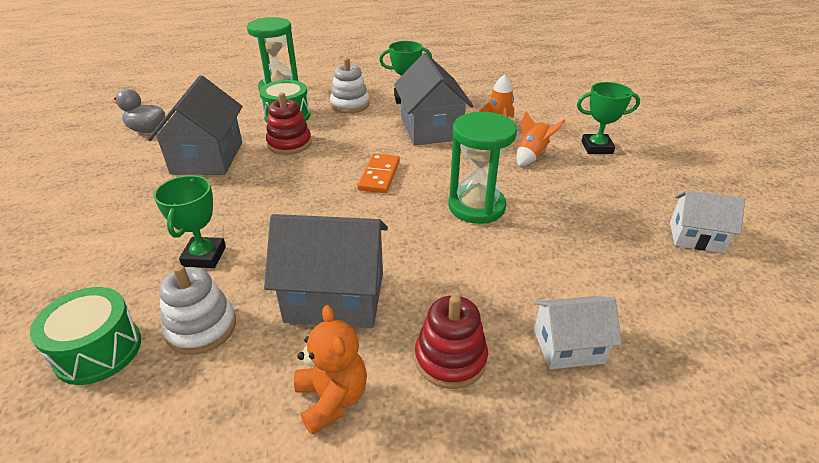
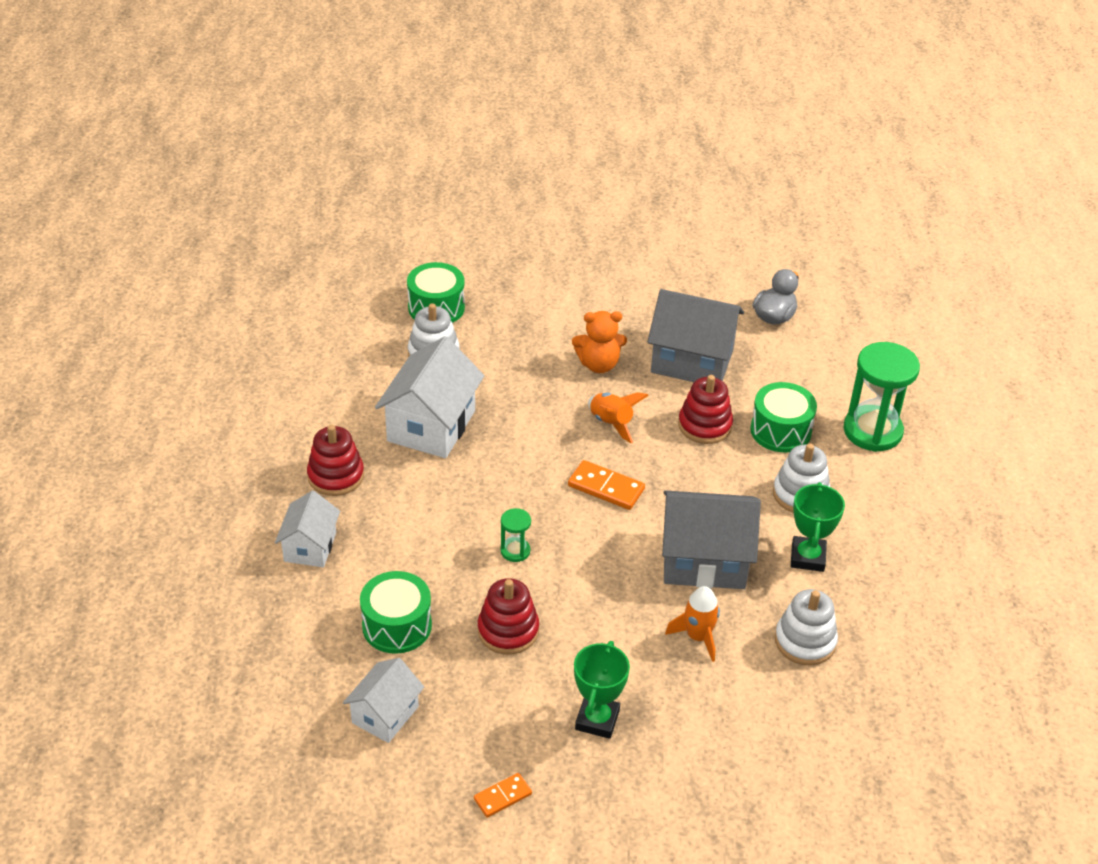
camera: 105 degrees right, 5 degrees up
green trophy [154,175,226,268] -> none
grey house [264,214,388,328] -> white house [375,336,484,458]
orange teddy bear [294,305,367,435] -> orange teddy bear moved to [572,311,627,373]
green hourglass [449,112,517,224] -> green hourglass [501,508,531,562], size x0.46
orange rocket [516,111,566,166] -> orange rocket moved to [588,392,649,444]
none -> green drum [360,571,432,654]
none -> orange domino [474,773,532,818]
none -> red stacking toy [478,578,539,655]
none -> white stacking toy [775,589,838,666]

